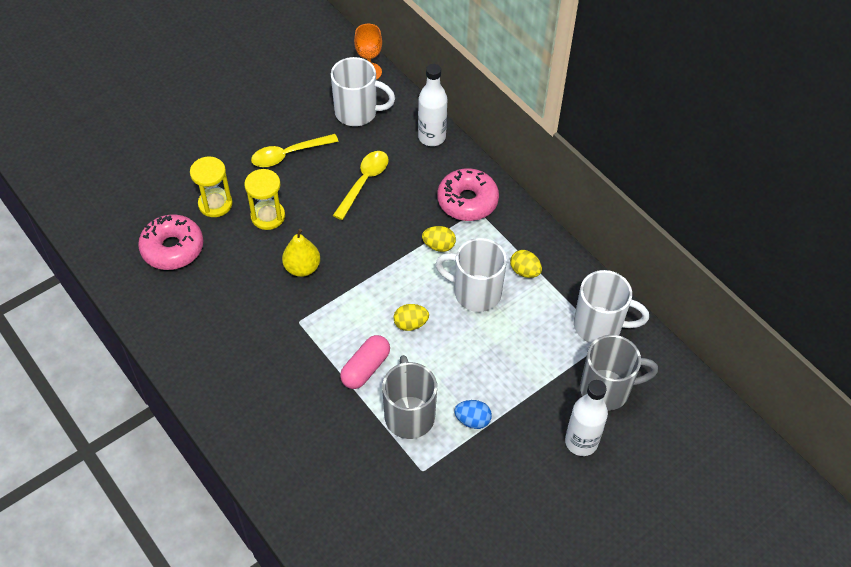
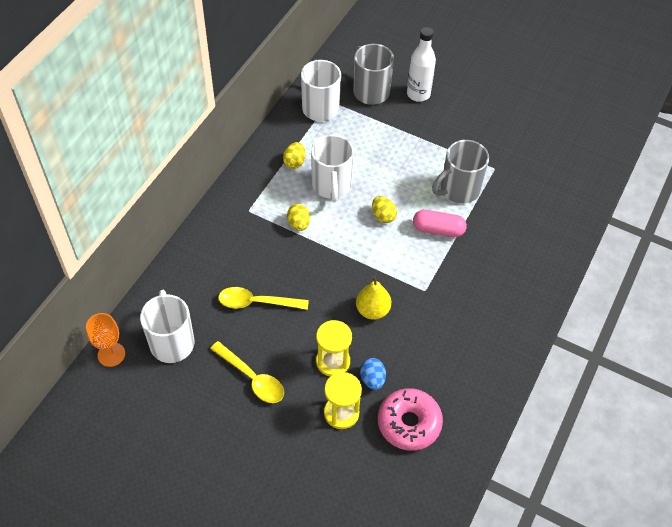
camera: 115 degrees left, 0 degrees up
white bottle [418,64,447,146] -> none
pink donut [437,168,499,221] -> none
blue egg [454,400,492,429] -> blue egg moved to [360,358,386,390]

